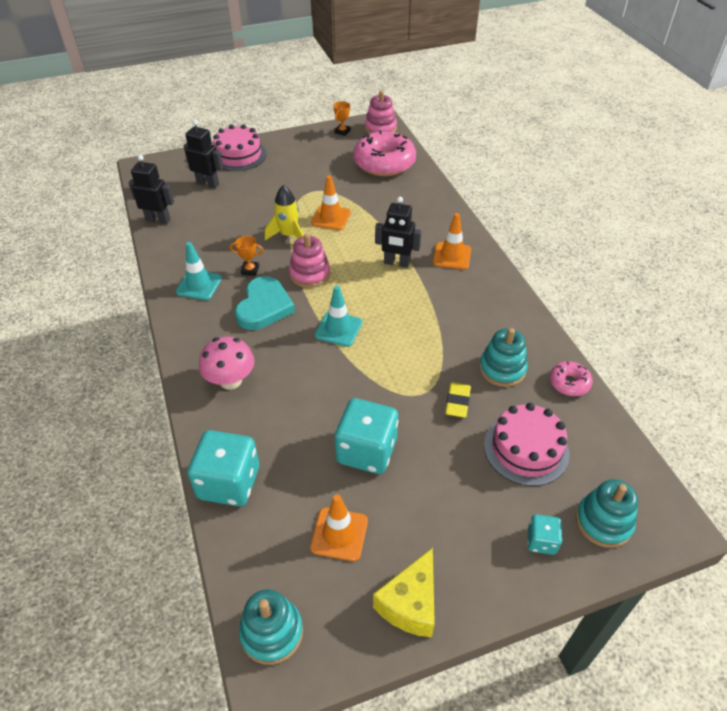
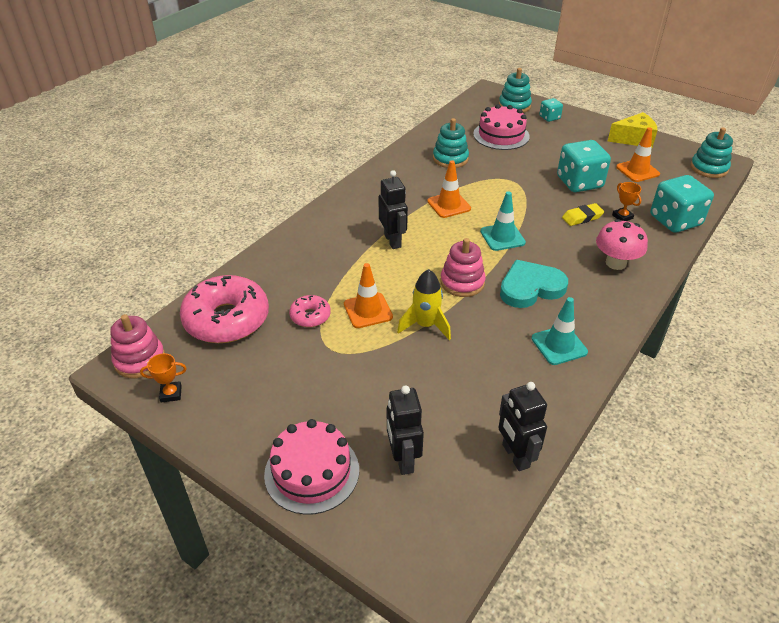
camera: 125 degrees left, 5 degrees down
orange trophy [230,236,264,276] -> orange trophy moved to [612,182,641,221]
orange traffic cone [433,213,471,270] -> orange traffic cone moved to [427,160,471,218]
yellow eraser [445,382,471,418] -> yellow eraser moved to [562,203,604,226]
pink donut [549,361,593,396] -> pink donut moved to [289,295,331,327]

